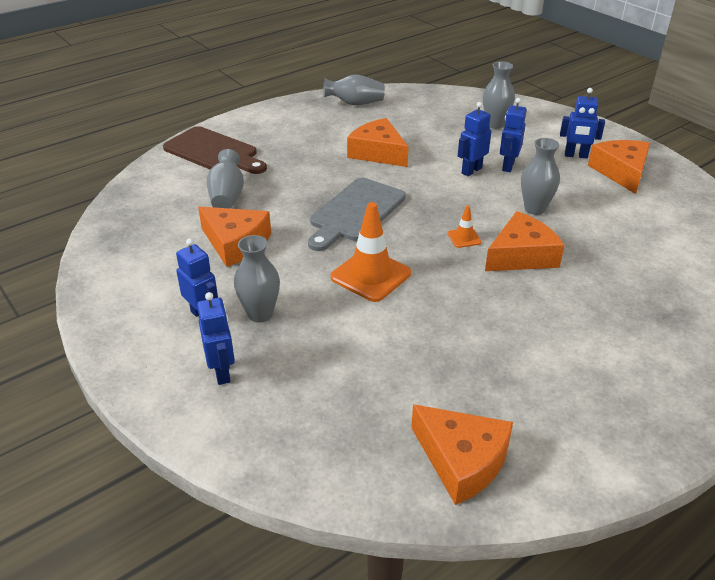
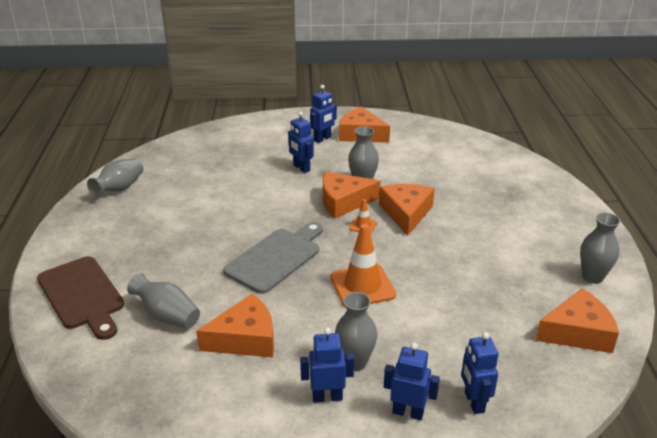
camera: 55 degrees left, 5 degrees down
brown cutting board [163,126,267,174] -> brown cutting board turned 75 degrees clockwise [37,256,124,340]
grey cutting board [308,178,406,251] -> grey cutting board turned 120 degrees counterclockwise [223,222,323,294]
orange cheese [347,118,409,167] -> orange cheese moved to [323,172,381,218]
blue robot [458,102,491,176] -> blue robot moved to [461,332,499,414]
grey vase [483,61,515,129] -> grey vase moved to [580,213,620,284]

